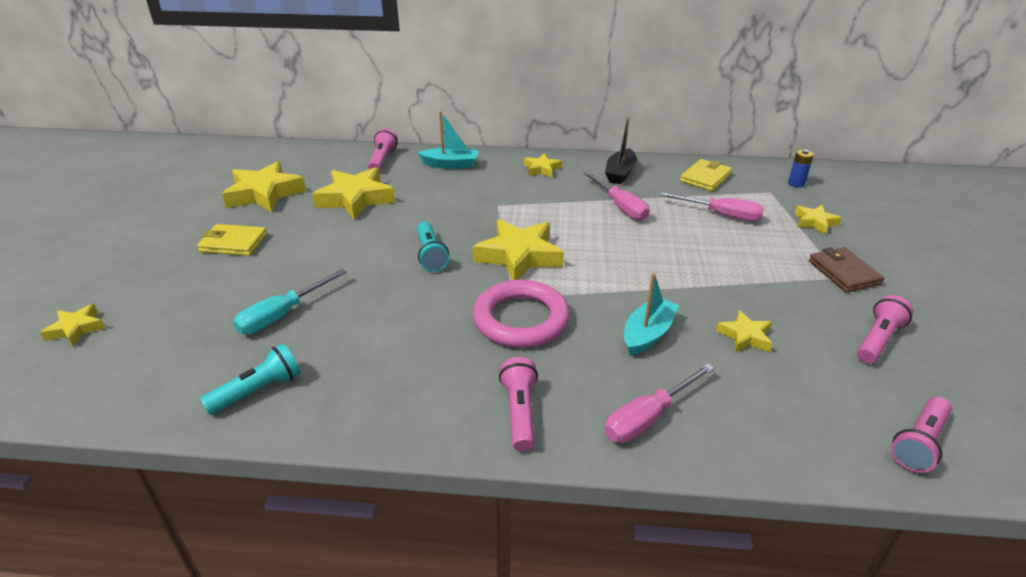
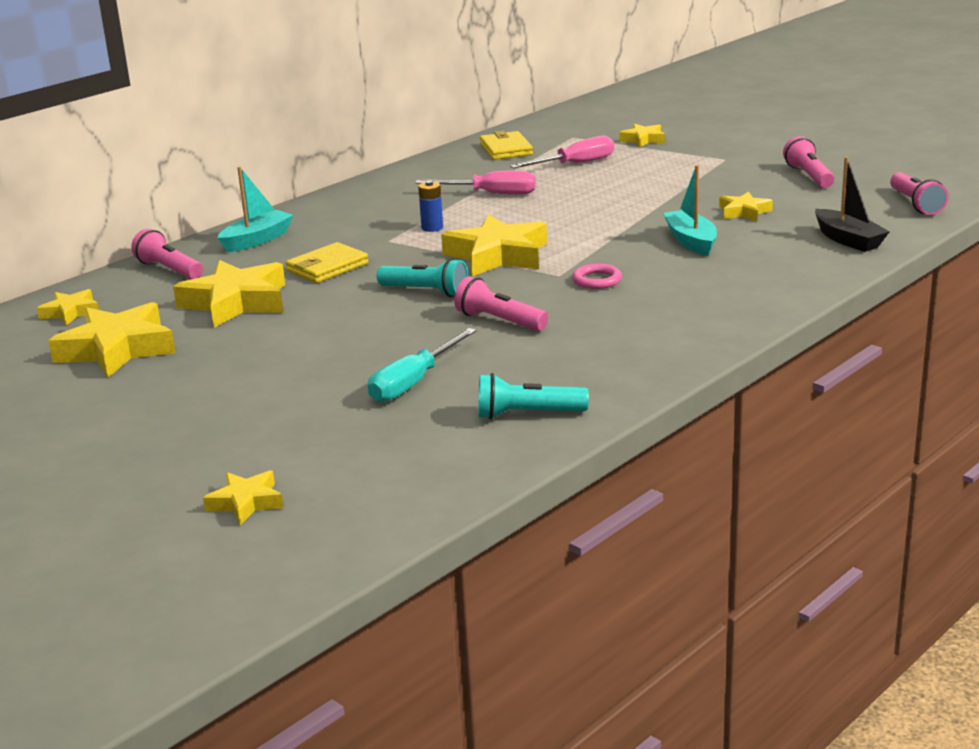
camera: 50 degrees left, 10 degrees down
yellow wallet [197,224,267,256] -> yellow wallet moved to [285,242,369,283]
turquoise flashlight [200,344,301,415] -> turquoise flashlight turned 90 degrees counterclockwise [478,373,589,419]
turquoise screwdriver [233,269,347,334] -> turquoise screwdriver turned 45 degrees clockwise [368,328,476,402]
pink ring [473,280,570,348] -> pink ring [572,264,622,289], size x0.46
pink flashlight [499,357,538,452] -> pink flashlight moved to [454,276,548,331]
yellow star [524,153,562,178] -> yellow star moved to [37,289,99,325]
black boat [605,116,637,184] -> black boat moved to [815,157,890,252]
pink screwdriver [605,363,714,443] -> none
blue battery [788,150,814,188] -> blue battery moved to [418,180,443,232]
brown wallet [809,247,884,293] -> none

